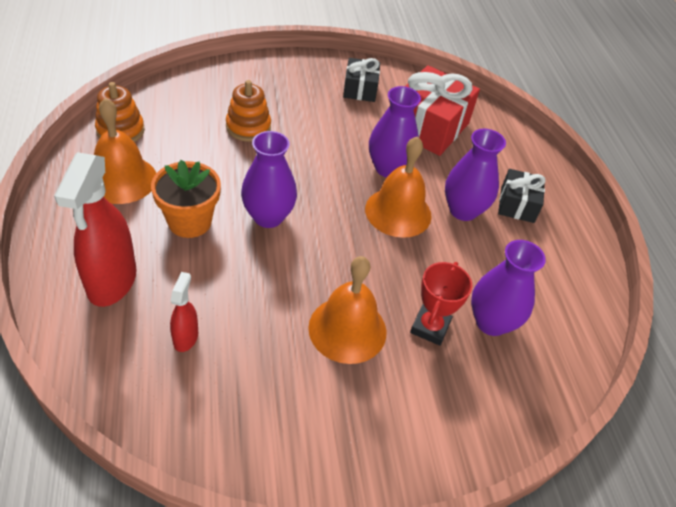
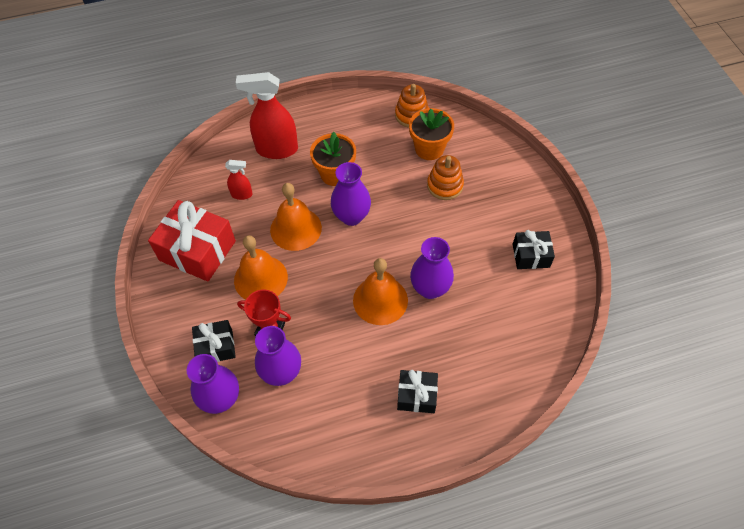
camera: 90 degrees right, 10 degrees up
orange bell [94,98,156,204] -> orange bell moved to [270,183,322,251]
red gift [405,65,480,156] -> red gift moved to [148,200,236,282]
purple vase [445,129,506,221] -> purple vase moved to [187,354,239,414]
none -> black gift [192,320,236,362]
none -> orange flower pot [409,108,454,160]

